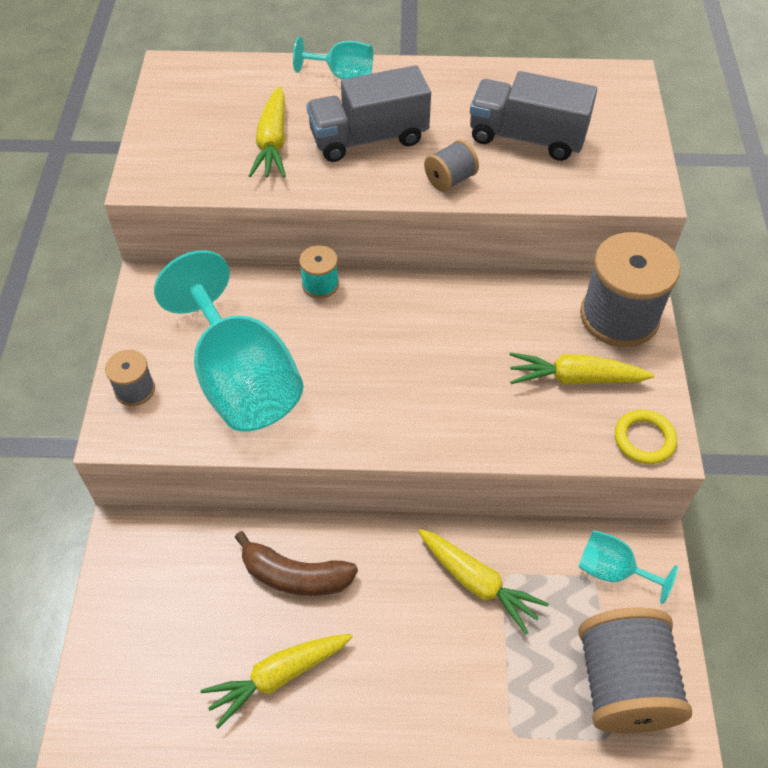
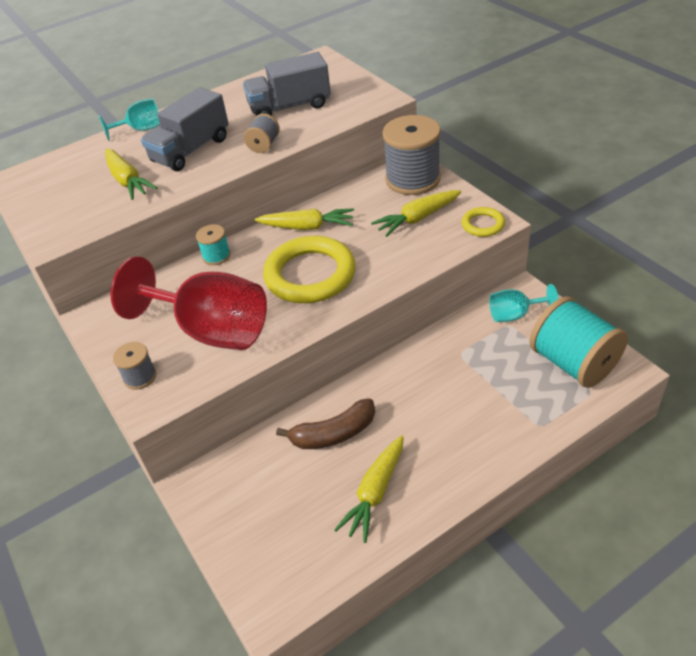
camera: 30 degrees left, 10 degrees down
turquoise goblet [154,250,303,432] -> red goblet [110,256,267,350]
yellow carrot [418,529,549,634] -> yellow carrot moved to [255,208,354,230]
grey spool [578,607,692,733] -> turquoise spool [529,296,628,388]
none -> yellow ring [263,236,356,303]

